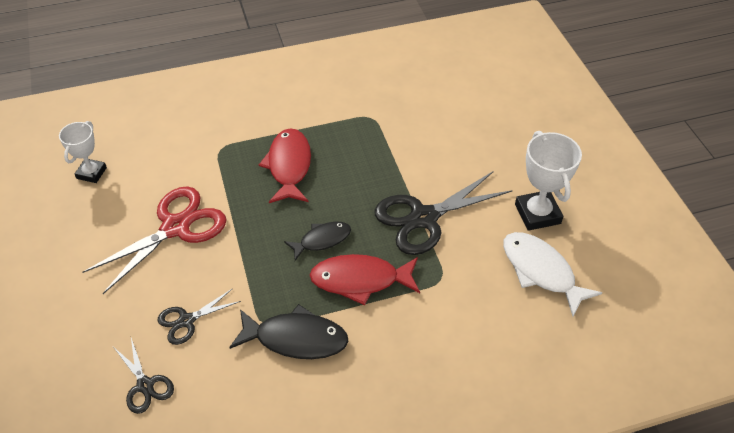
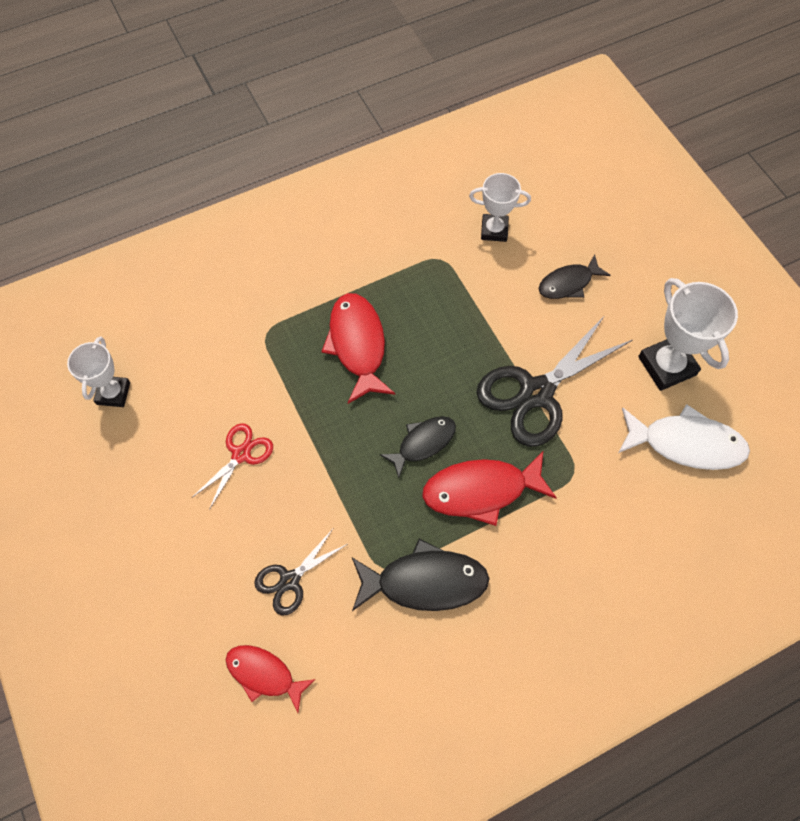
camera: 10 degrees left, 15 degrees up
red scissors [82,186,227,294] -> red scissors [193,423,273,510], size x0.53
black scissors [114,338,174,414] -> red fish [226,645,316,713]
white fish [503,232,602,317] -> white fish turned 150 degrees clockwise [618,404,750,470]
none -> white trophy [469,173,531,242]
none -> black fish [539,254,611,299]

